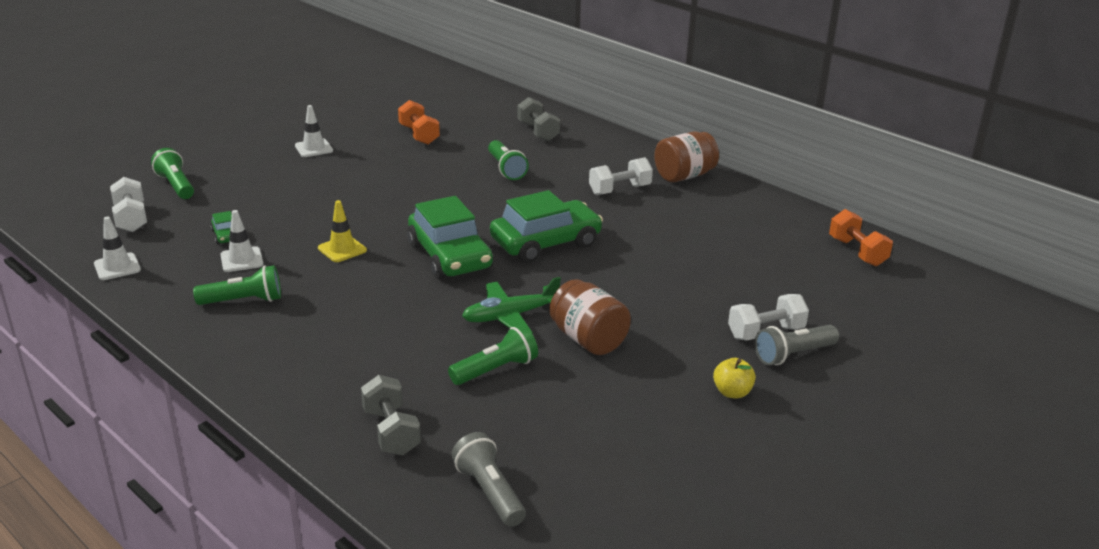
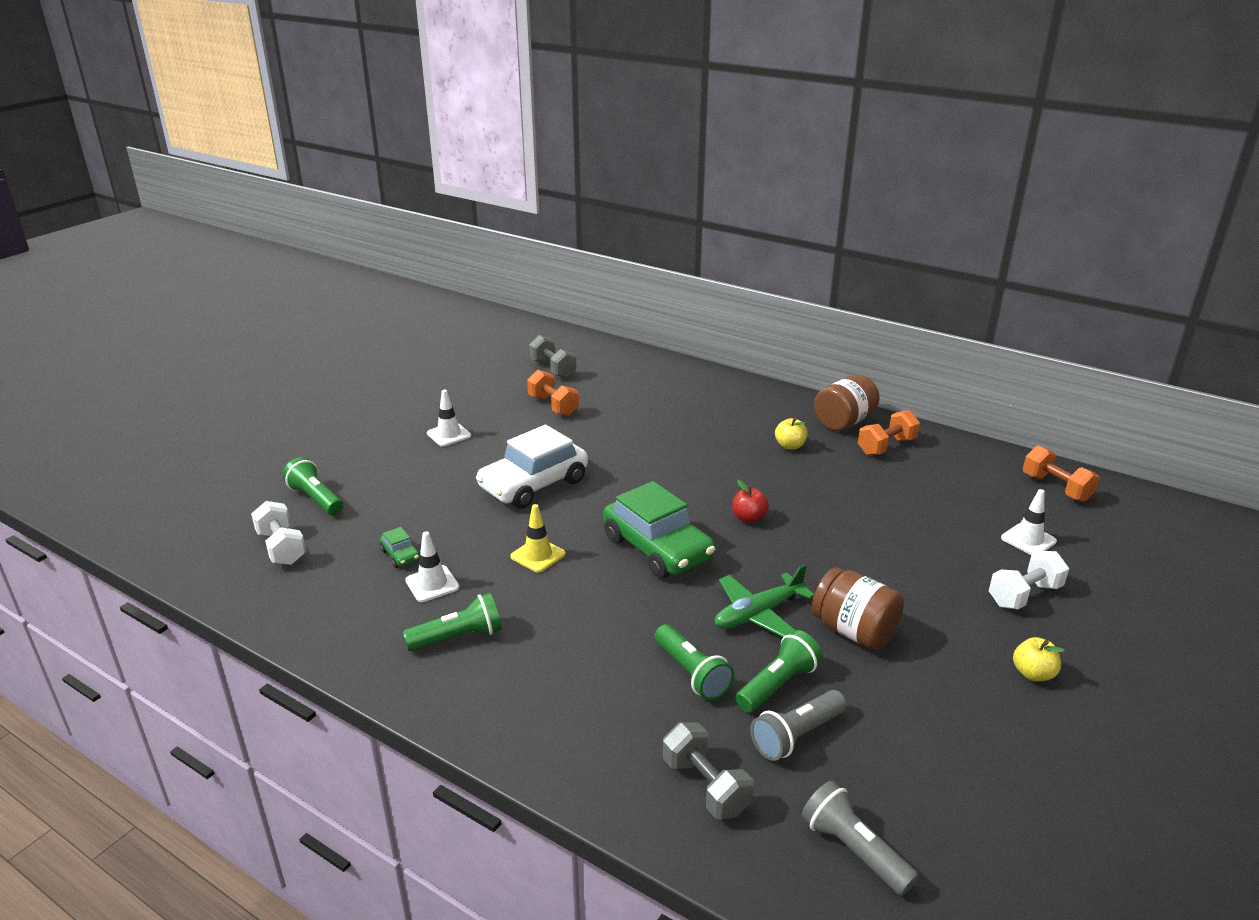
camera: 10 degrees left, 0 degrees up
white traffic cone [94,217,141,280] -> white traffic cone moved to [1001,489,1057,555]
green flashlight [488,140,529,180] -> green flashlight moved to [655,624,734,701]
green car [490,190,603,263] -> red apple [732,480,769,523]
grey dumbbell [517,97,560,141] -> grey dumbbell moved to [529,335,576,378]
white dumbbell [589,157,653,195] -> yellow apple [775,418,807,450]
grey flashlight [755,325,839,365] -> grey flashlight moved to [750,690,847,761]
none -> white car [476,425,588,509]
none -> orange dumbbell [858,410,920,456]

